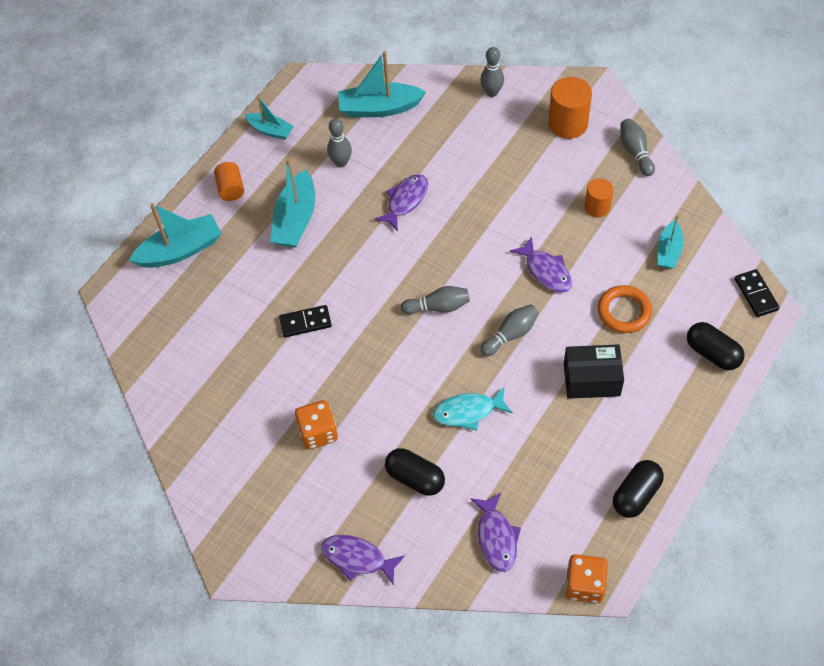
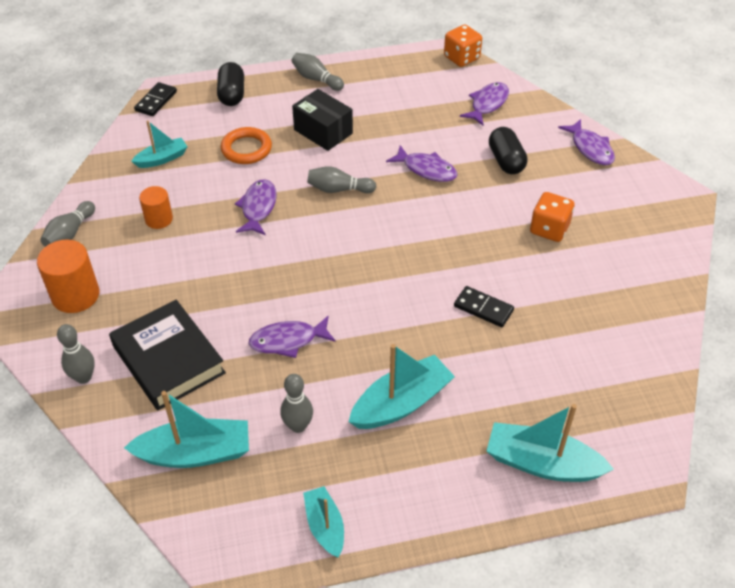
camera: 140 degrees left, 10 degrees down
orange cylinder [214,162,244,201] -> none
turquoise boat [338,51,426,117] -> turquoise boat turned 45 degrees counterclockwise [124,391,249,468]
grey bowling pin [401,286,470,315] -> grey bowling pin moved to [292,53,344,91]
turquoise fish [433,387,513,430] -> purple fish [386,145,458,182]
black capsule [613,460,664,518] -> none
none -> black book [109,300,226,410]

